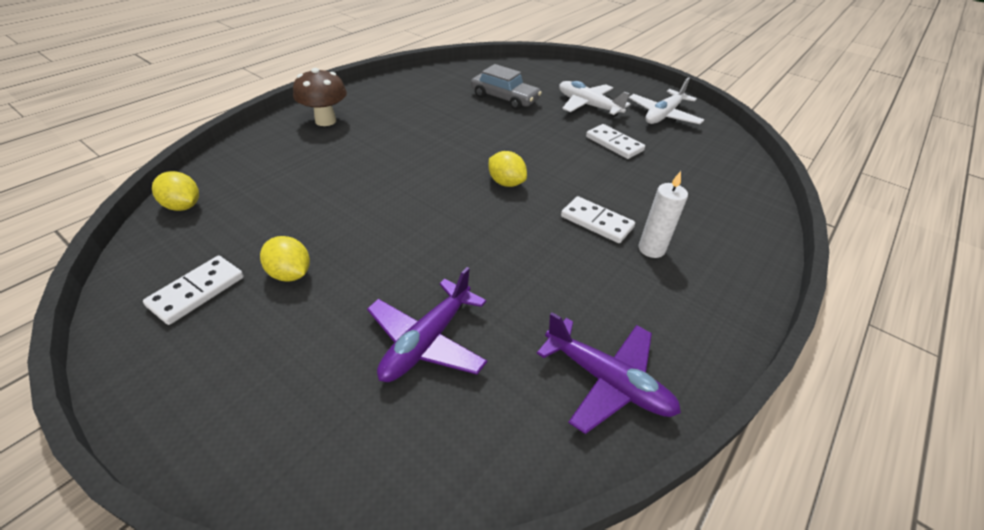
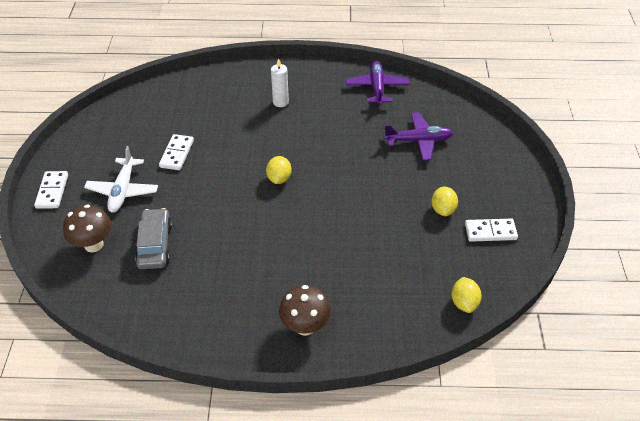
camera: 125 degrees left, 5 degrees up
white domino [561,196,635,243] -> white domino moved to [34,171,68,209]
white plane [629,77,704,124] -> none
none -> brown mushroom [63,205,112,252]

